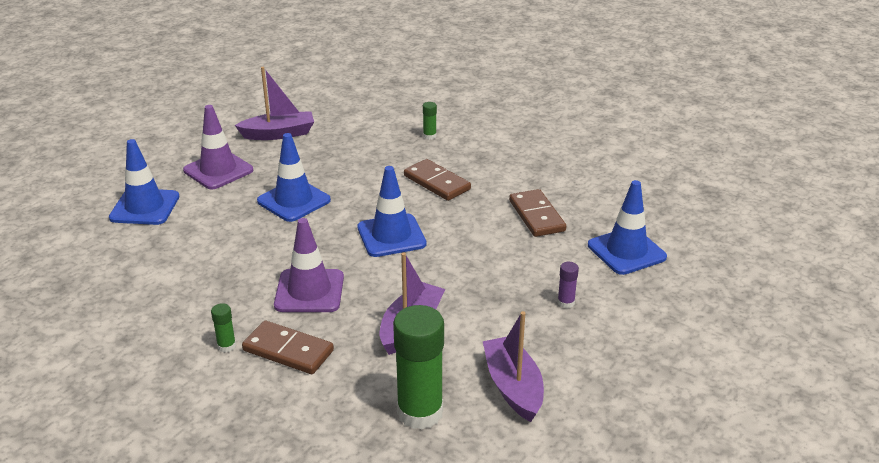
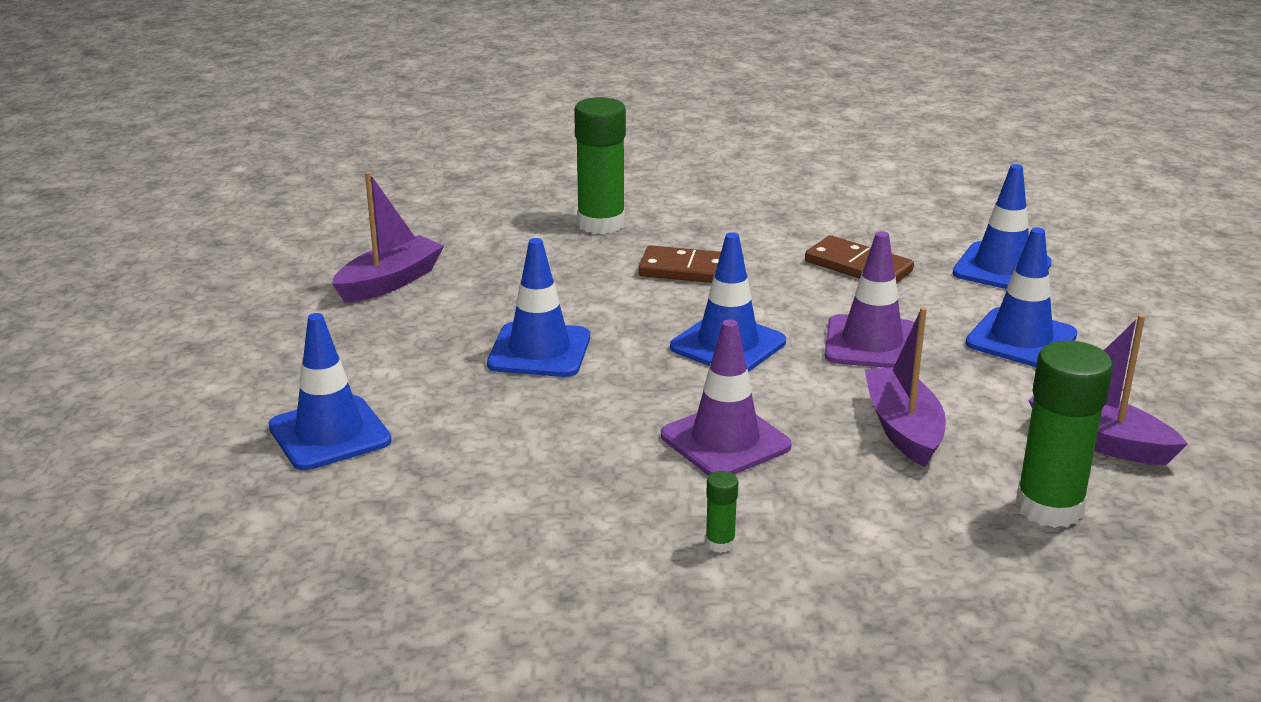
camera: 35 degrees left, 5 degrees down
purple traffic cone [183,105,253,189] -> purple traffic cone moved to [824,231,915,368]
brown domino [242,321,334,374] -> none
green glue stick [423,102,437,140] -> green glue stick [574,97,626,234], size x2.32
purple glue stick [557,262,579,308] -> blue traffic cone [966,228,1078,367]

